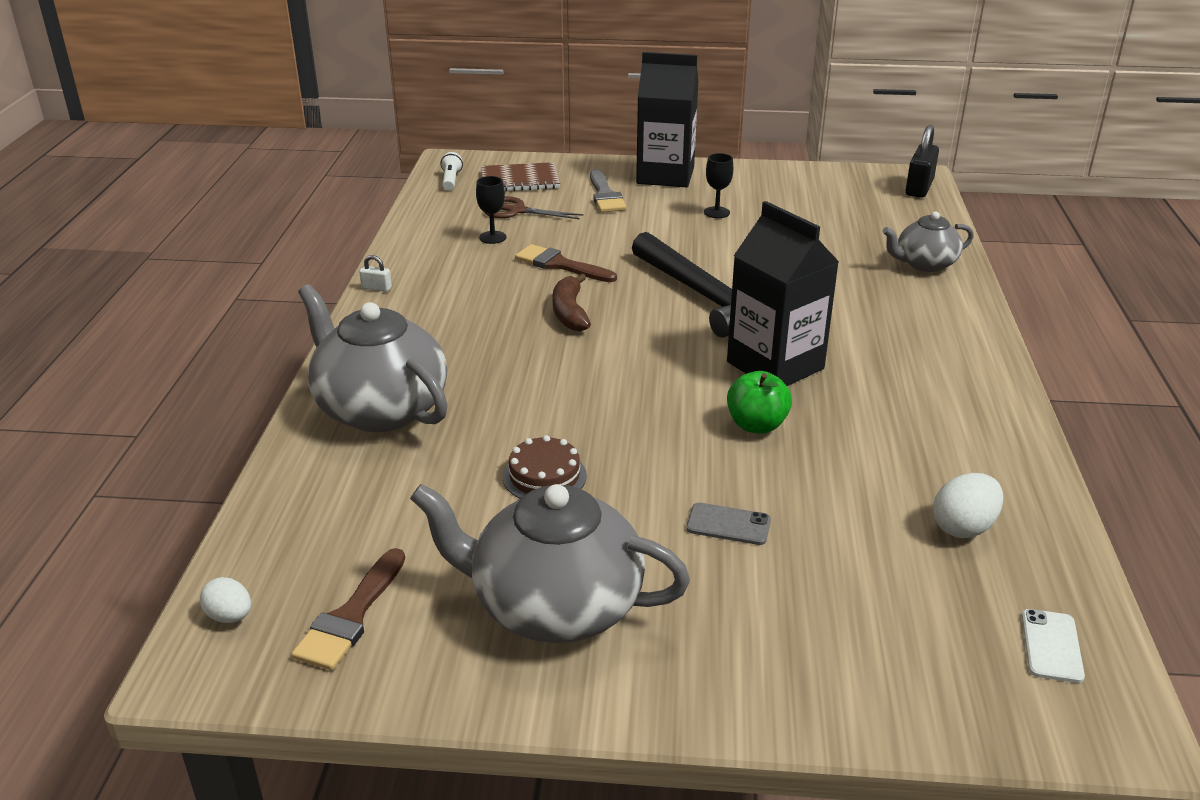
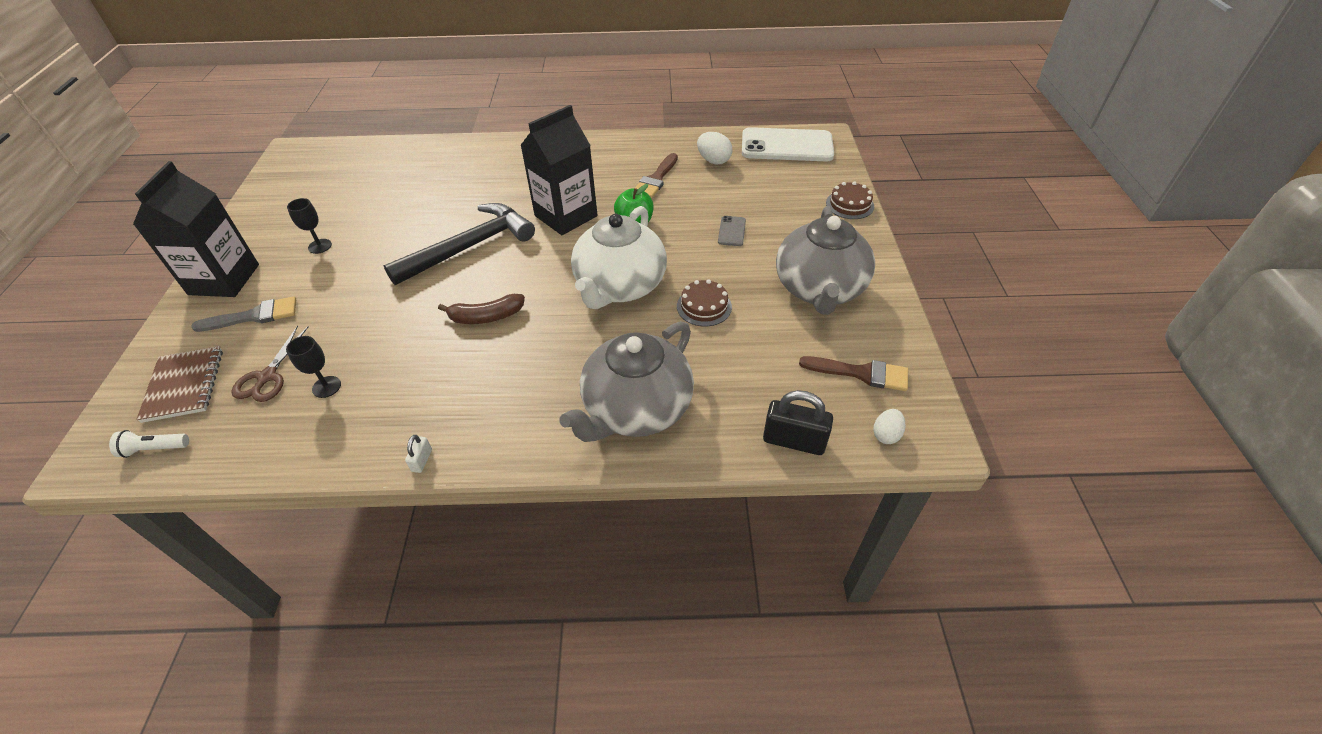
camera: 95 degrees left, 15 degrees up
brown brush [515,244,617,282] -> brown brush moved to [635,153,678,198]
grey teapot [882,212,974,272] -> none
black padlock [905,125,939,198] -> black padlock moved to [763,390,833,455]
white phone [1022,609,1085,683] -> white phone [742,127,834,161], size x2.34
none -> white teapot [571,206,667,309]
none -> brown cake [826,181,874,219]

